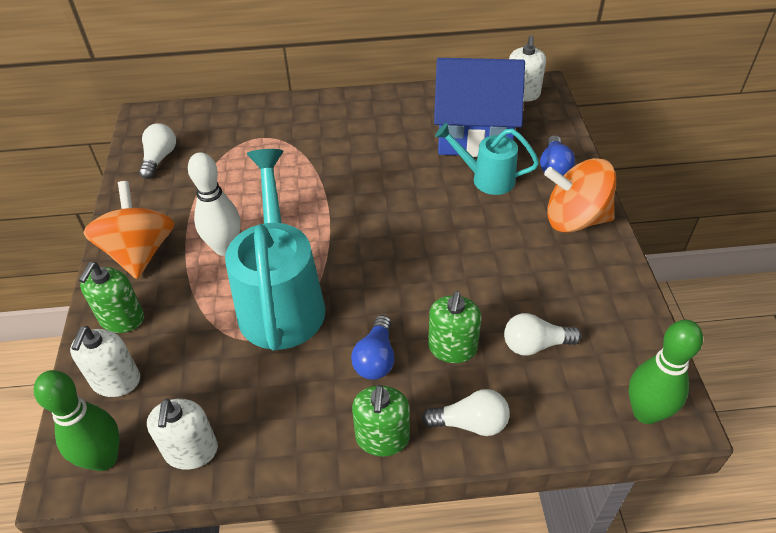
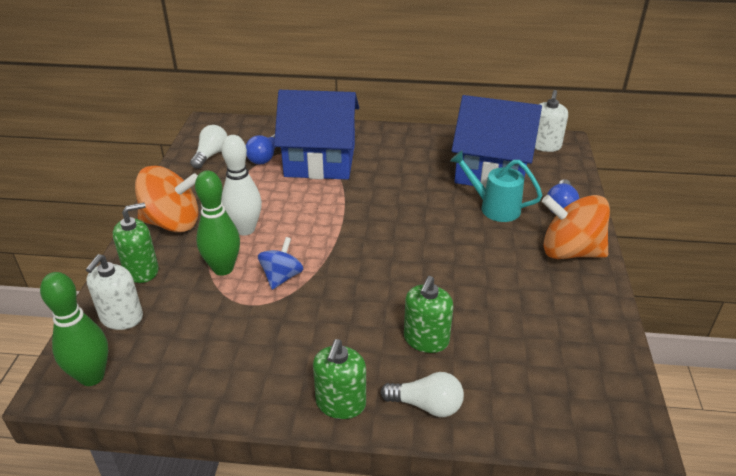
camera: 10 degrees right, 10 degrees down
green soap dispenser [79,262,144,333] -> green soap dispenser turned 150 degrees counterclockwise [113,203,159,283]
orange spinning top [83,181,174,279] -> orange spinning top turned 90 degrees clockwise [135,166,199,232]
white soap dispenser [147,399,218,470] -> none
turquoise watering can [225,149,326,350] -> blue spinning top [258,237,303,290]
blue light bulb [351,315,395,380] -> blue light bulb moved to [246,134,276,164]
white light bulb [504,313,582,356] -> none
green bowling pin [629,320,703,424] -> green bowling pin moved to [195,170,240,276]
none -> blue house [274,90,359,180]

